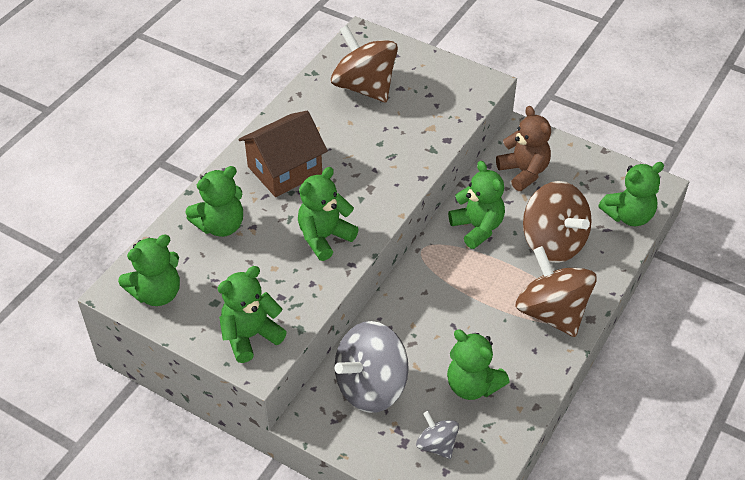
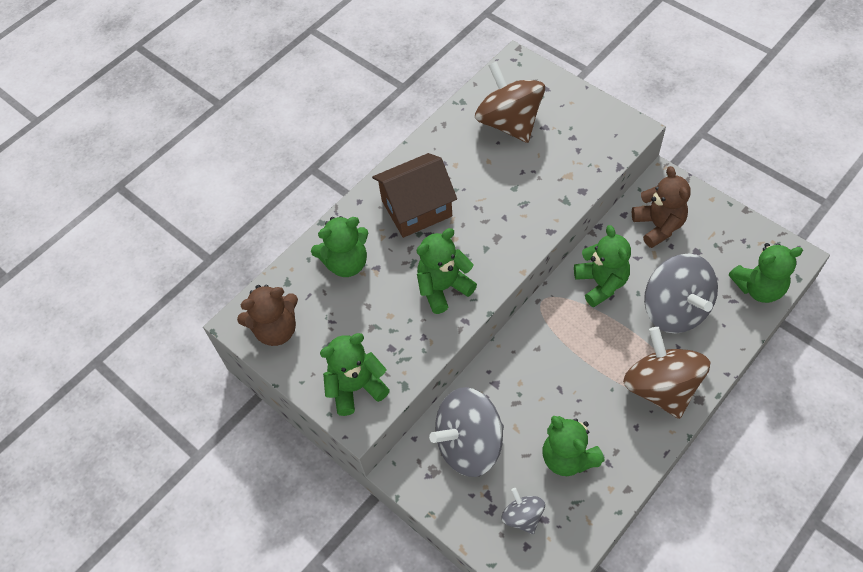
camera: 15 degrees right, 10 degrees up
green teddy bear [118,234,180,306] -> brown teddy bear [237,285,298,346]
brown spinning top [523,181,592,263] -> grey spinning top [644,254,718,333]

